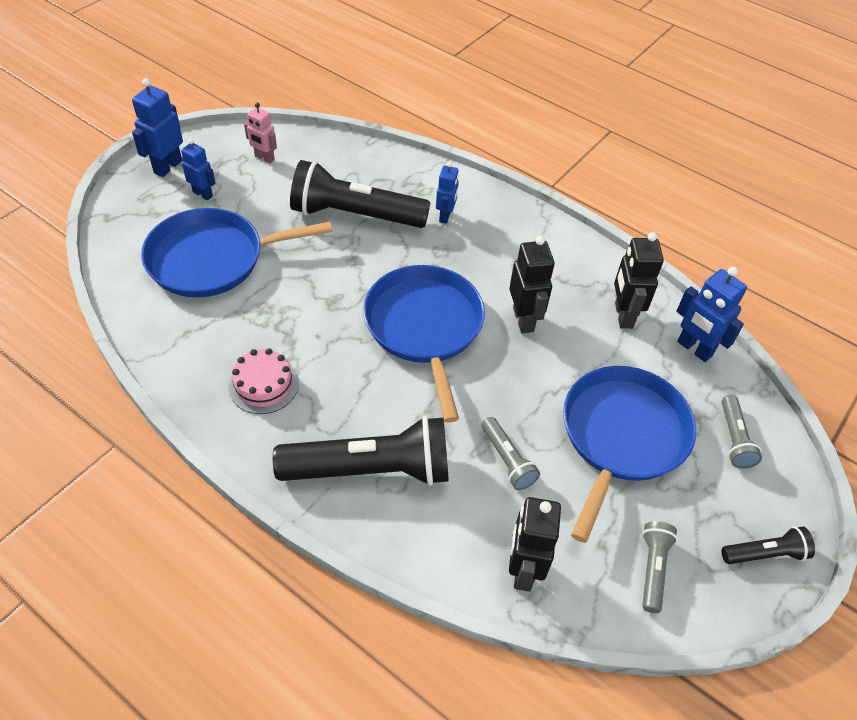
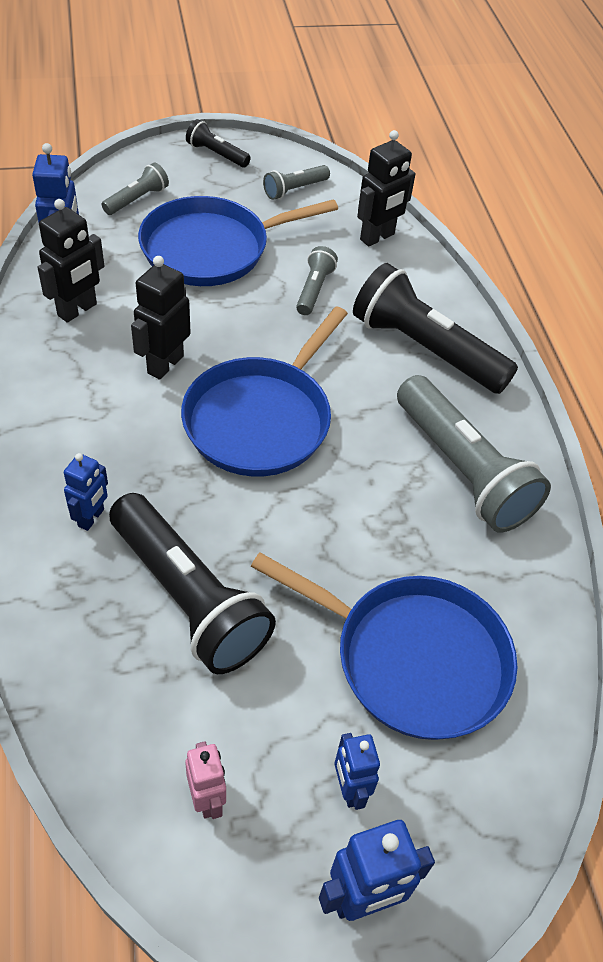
camera: 140 degrees left, 0 degrees up
pink cake [229,348,298,414] -> grey flashlight [397,375,551,532]
blue robot [436,162,459,224] -> blue robot turned 150 degrees clockwise [64,453,108,531]

